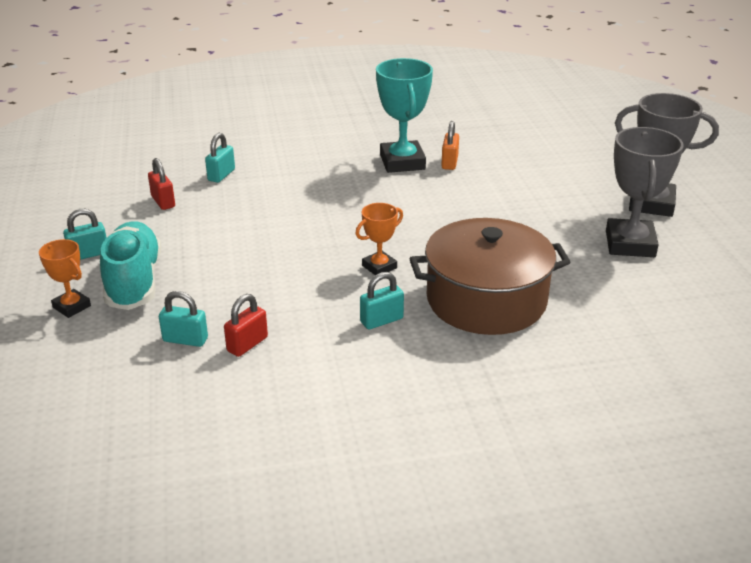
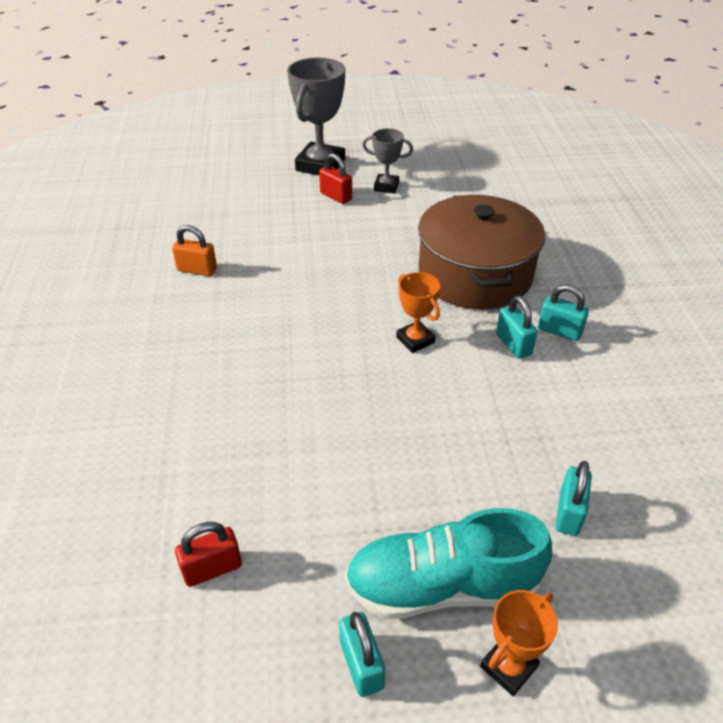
camera: 85 degrees left, 10 degrees up
turquoise padlock [205,133,235,183] -> turquoise padlock moved to [538,284,589,341]
red padlock [224,294,268,357] -> red padlock moved to [319,153,352,204]
turquoise trophy [376,58,433,173] -> none
grey trophy [606,127,684,257] -> grey trophy [362,128,413,193], size x0.54

